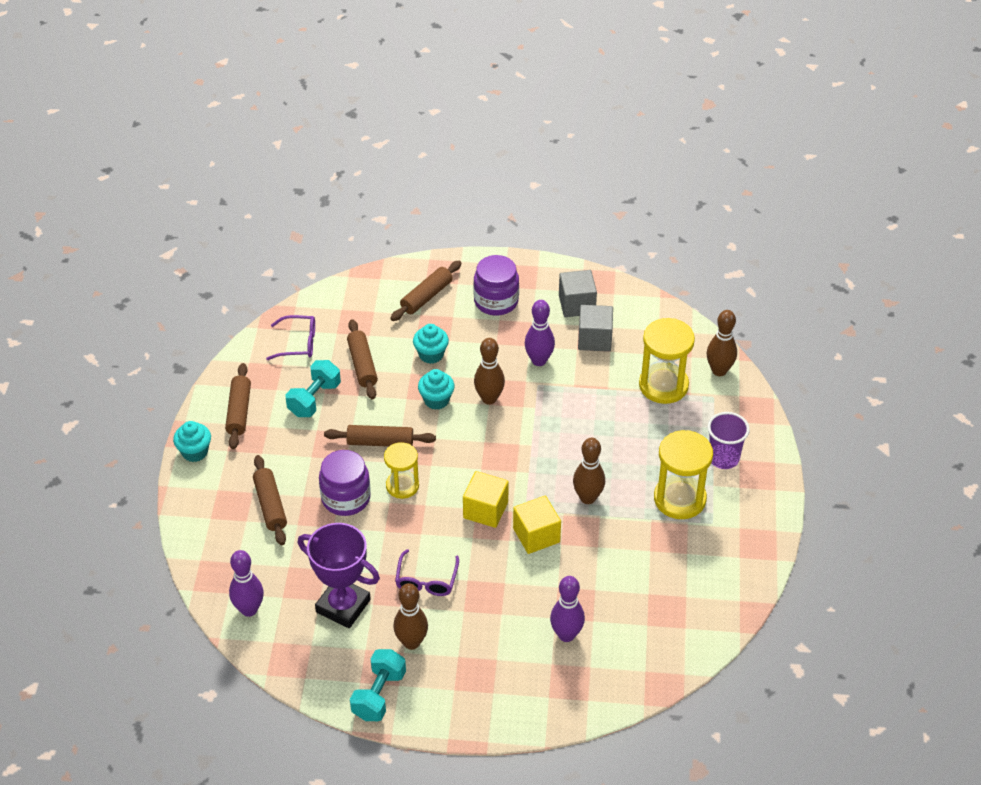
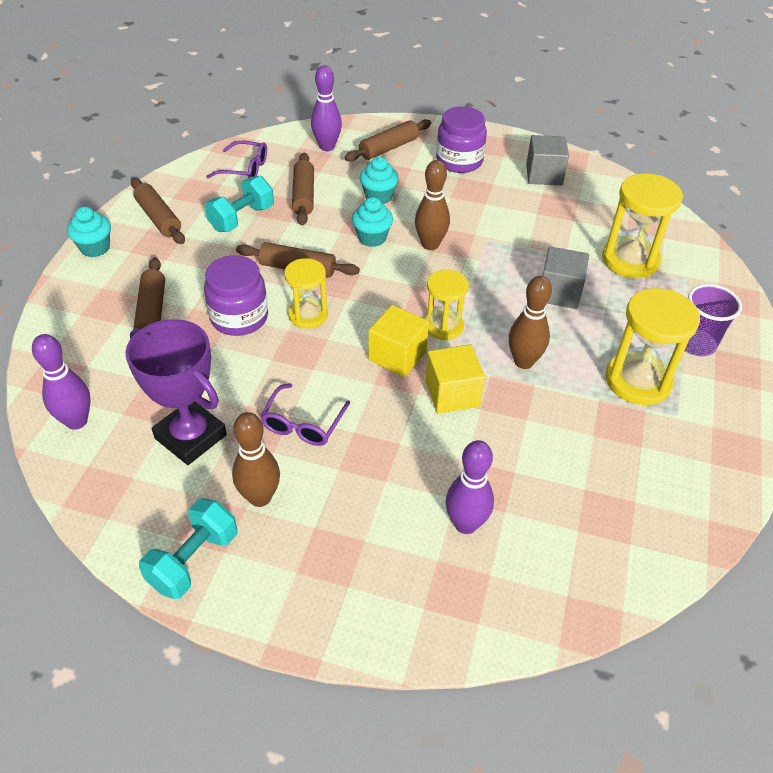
camera: 10 degrees right, 0 degrees up
brown rolling pin [225,363,251,449] -> brown rolling pin turned 45 degrees counterclockwise [131,178,185,244]
purple bowling pin [525,300,555,366] -> purple bowling pin moved to [311,65,342,151]
grey cube [578,305,613,352] -> grey cube moved to [542,247,589,309]
brown bowling pin [707,310,737,376] -> none
none -> yellow hourglass [425,270,469,340]

